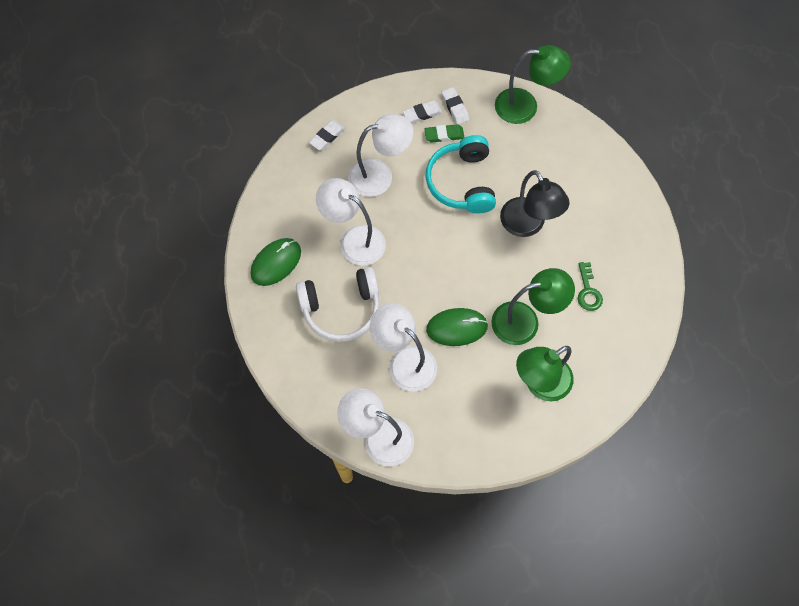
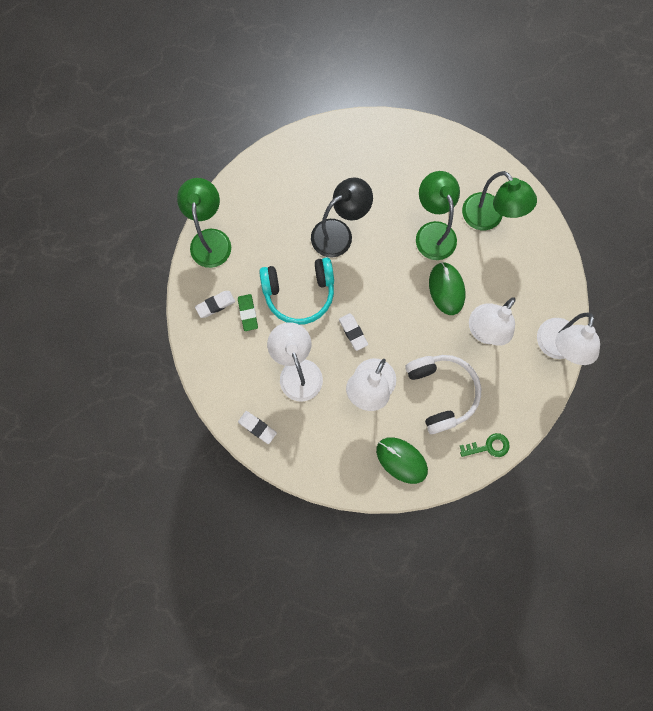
camera: 95 degrees left, 10 degrees up
white eraser [403,100,443,123] -> white eraser moved to [339,313,368,351]
green key [578,262,603,311] -> green key moved to [460,433,510,457]

